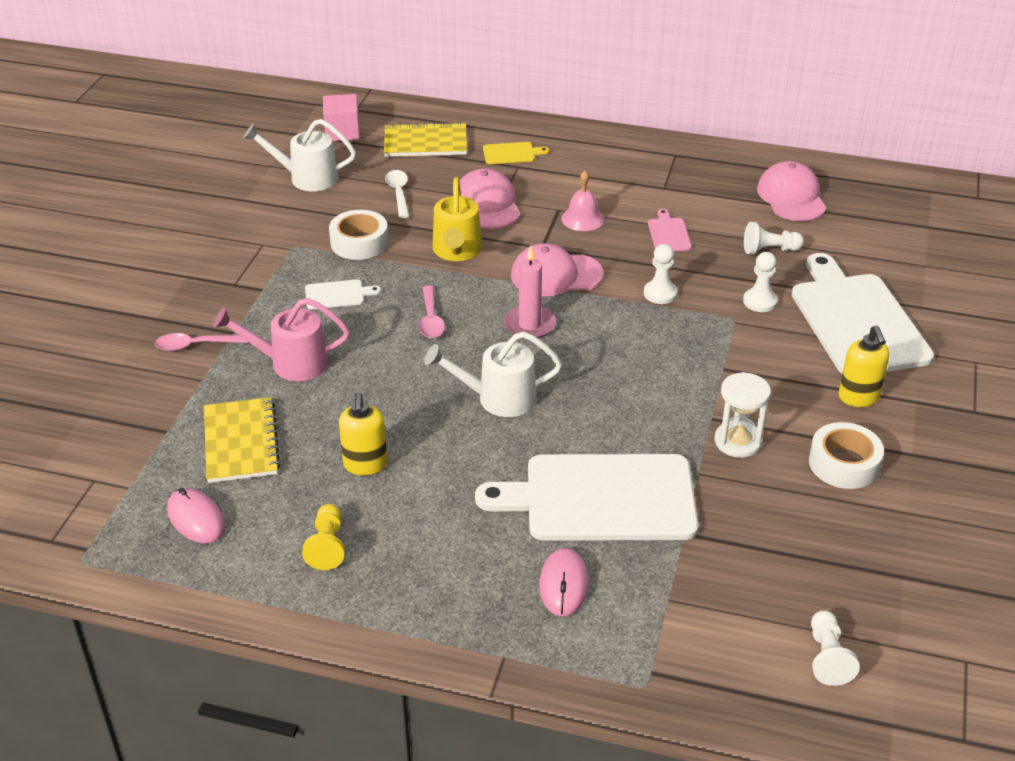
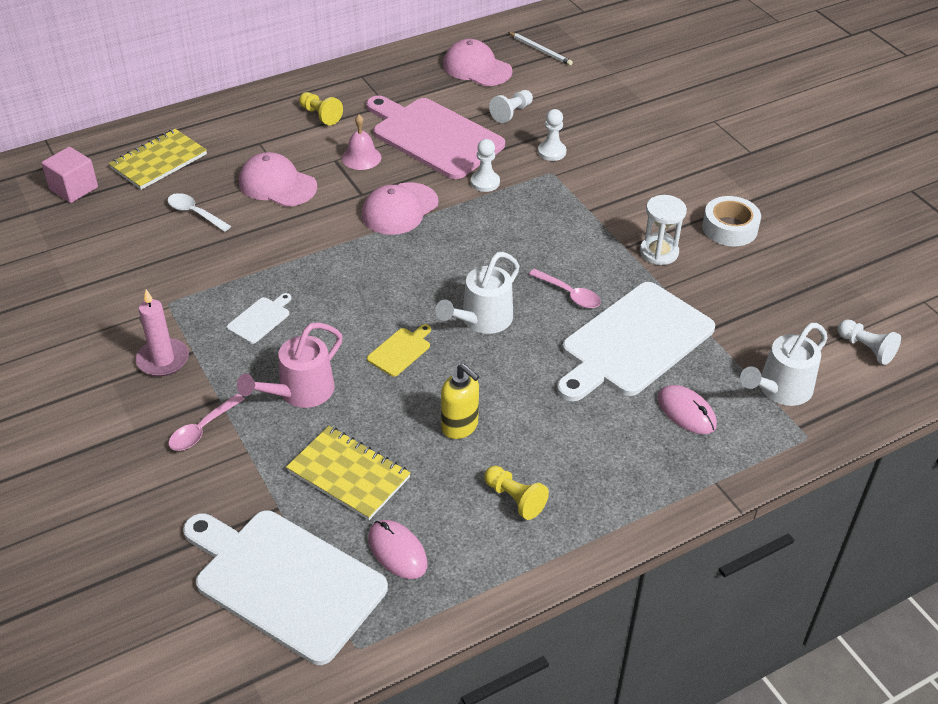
camera: 45 degrees left, 5 degrees up
pink mouse [167,488,225,543] -> pink mouse turned 45 degrees clockwise [368,520,427,579]
white watering can [243,119,356,192] -> white watering can moved to [740,323,828,406]
white tape [329,210,388,260] -> none
pink spoon [419,285,445,338] -> pink spoon moved to [529,269,601,308]
yellow watering can [433,177,482,261] -> none
yellow cutting board [483,142,549,164] -> yellow cutting board moved to [367,324,431,377]
pink candle [504,246,556,339] -> pink candle moved to [136,290,189,376]
pink cutting board [648,209,692,251] -> pink cutting board [366,96,505,179], size x2.46
white cutting board [791,253,934,374] -> white cutting board moved to [183,510,388,665]
yellow soap dispenser [838,325,889,407] -> none
none -> yellow pawn [299,92,343,125]
none -> white pencil [508,32,573,66]

